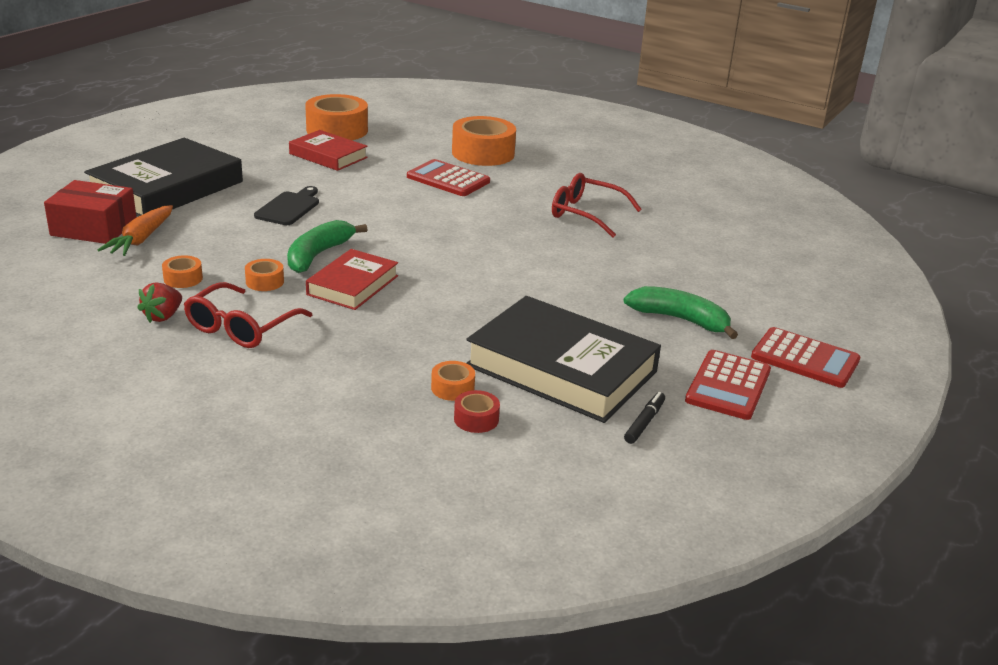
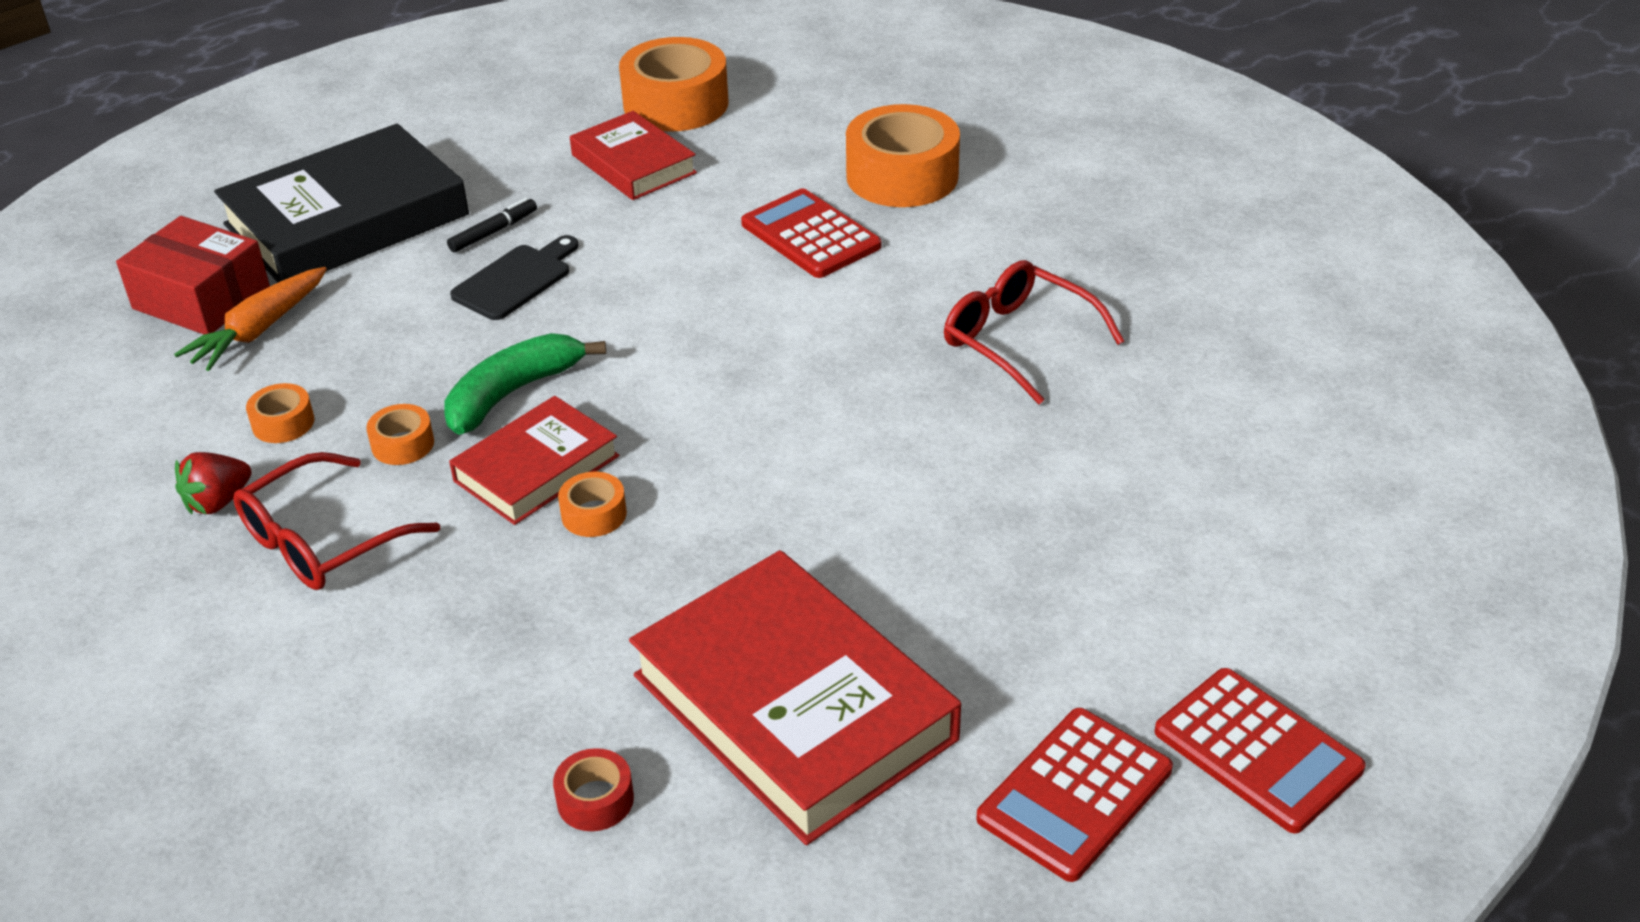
camera: 20 degrees right, 10 degrees up
orange tape [431,361,475,401] -> orange tape moved to [558,472,627,537]
black book [466,296,661,423] -> red book [629,550,961,845]
green banana [623,286,738,339] -> none
black marker [624,392,665,444] -> black marker moved to [447,198,537,252]

